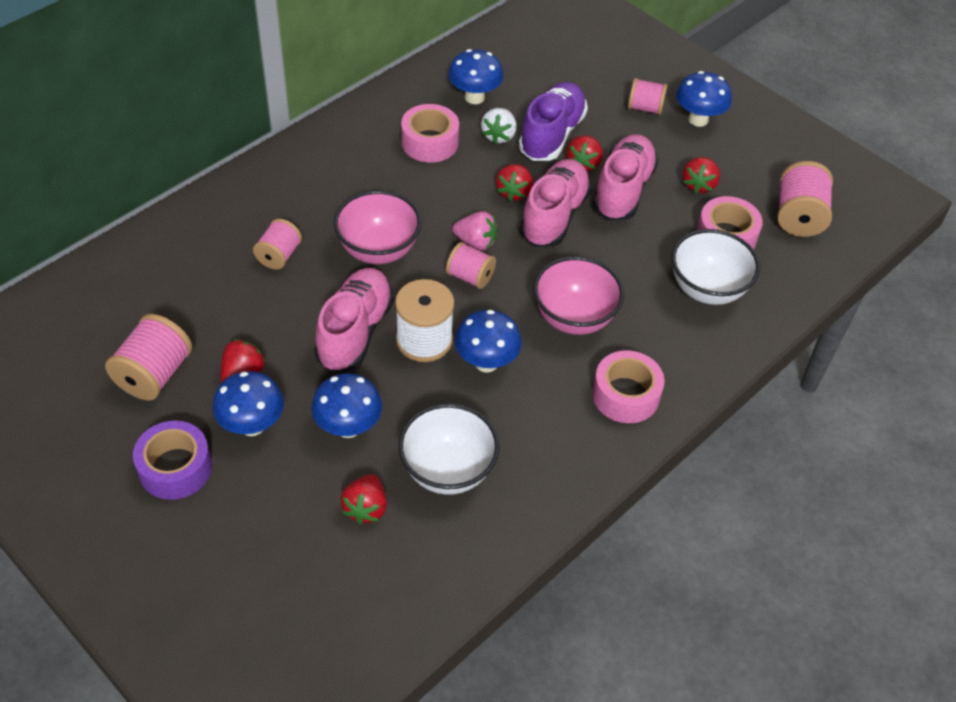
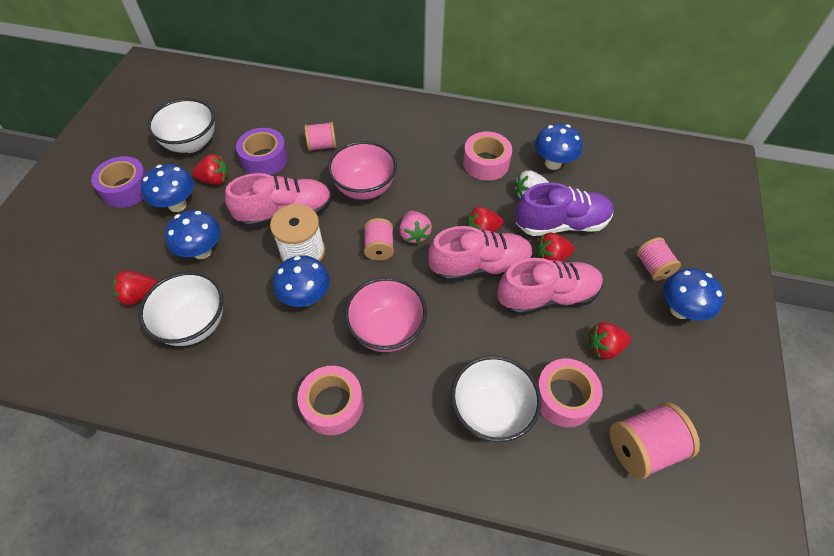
camera: 60 degrees right, 5 degrees up
pink spool [105,314,192,401] -> white bowl [147,98,215,153]
none -> purple tape [236,128,288,175]

